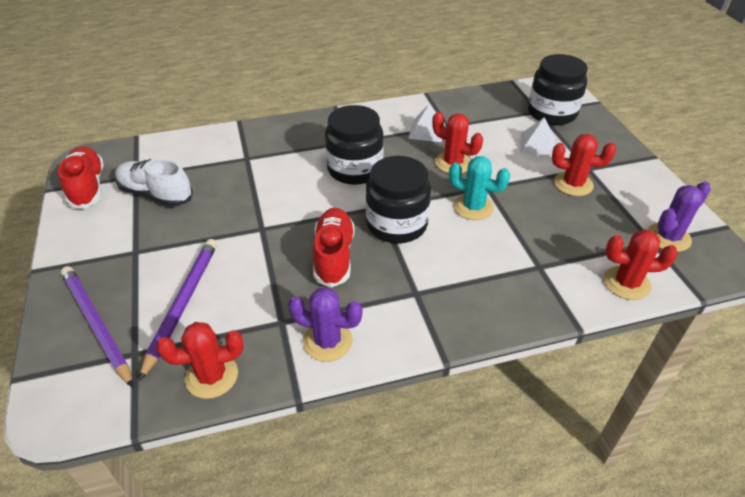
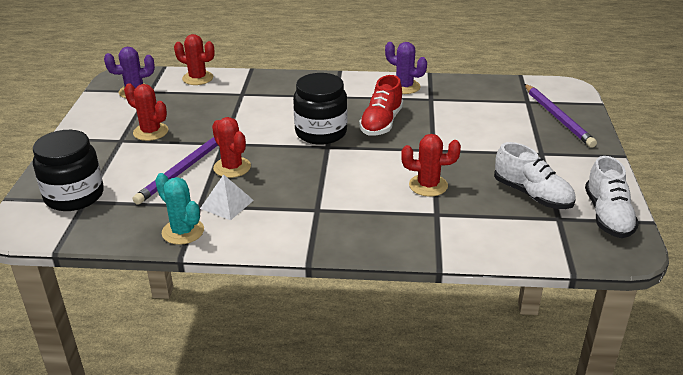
camera: 160 degrees left, 10 degrees down
red shoe [58,146,103,209] -> white shoe [585,156,639,238]
purple pencil [139,239,217,381] -> purple pencil moved to [133,137,218,205]
red cactus [156,322,244,399] -> red cactus moved to [401,134,461,197]
black jar [325,105,384,185] -> none
turquoise cactus [449,156,510,220] -> turquoise cactus moved to [155,173,204,245]
white pyramid [520,117,555,156] -> none

